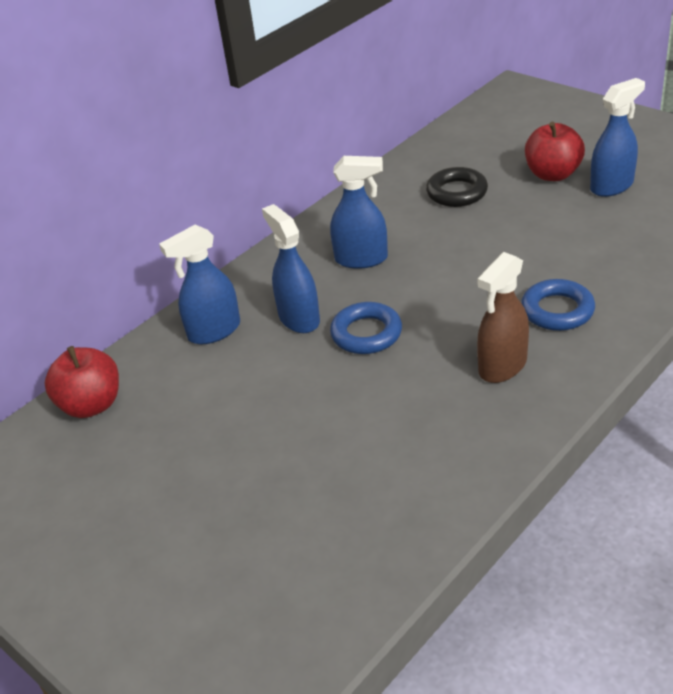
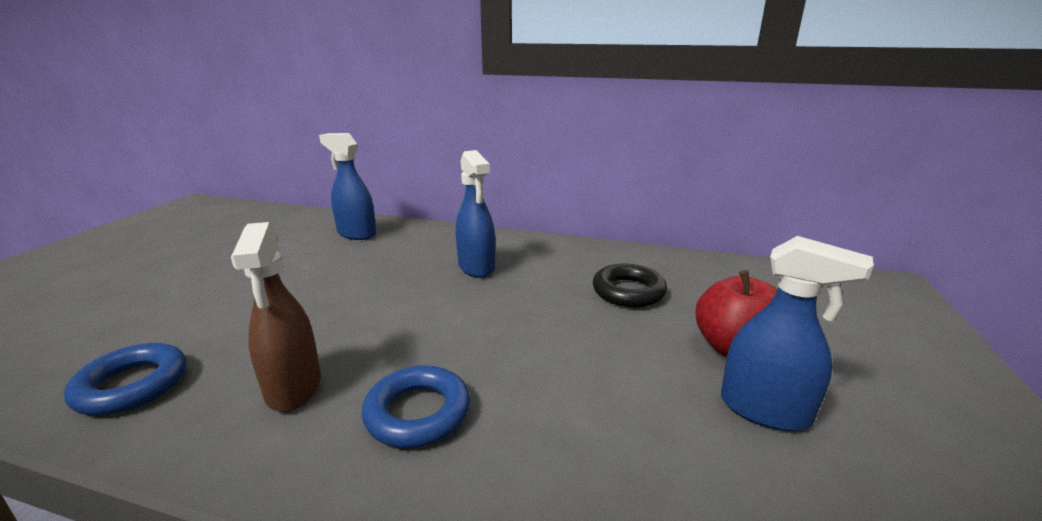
camera: 60 degrees right, 15 degrees down
red apple [45,346,119,418] -> none
blue spray bottle [262,204,320,333] -> none
blue ring [330,302,402,354] -> blue ring moved to [64,343,186,415]
brown spray bottle [477,252,529,383] -> brown spray bottle turned 120 degrees counterclockwise [231,222,321,412]

